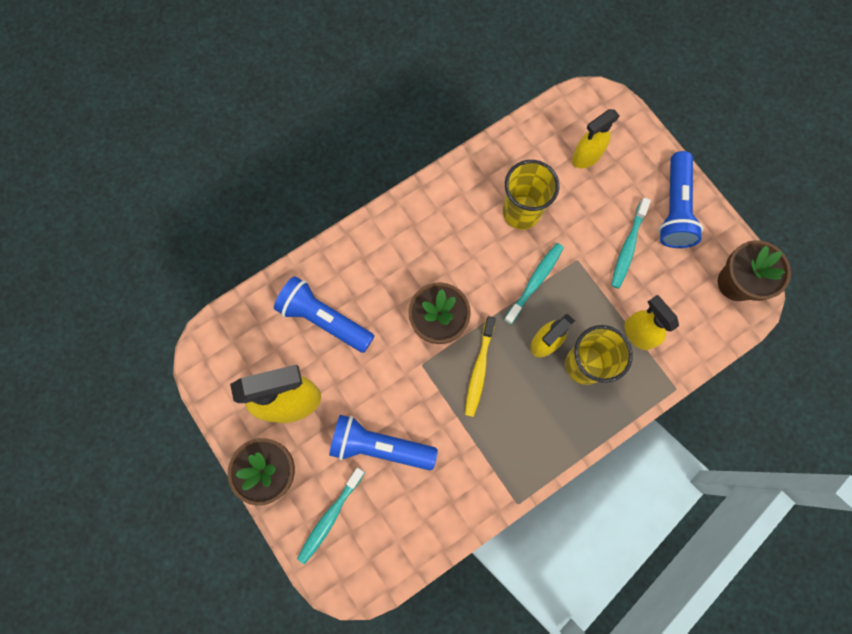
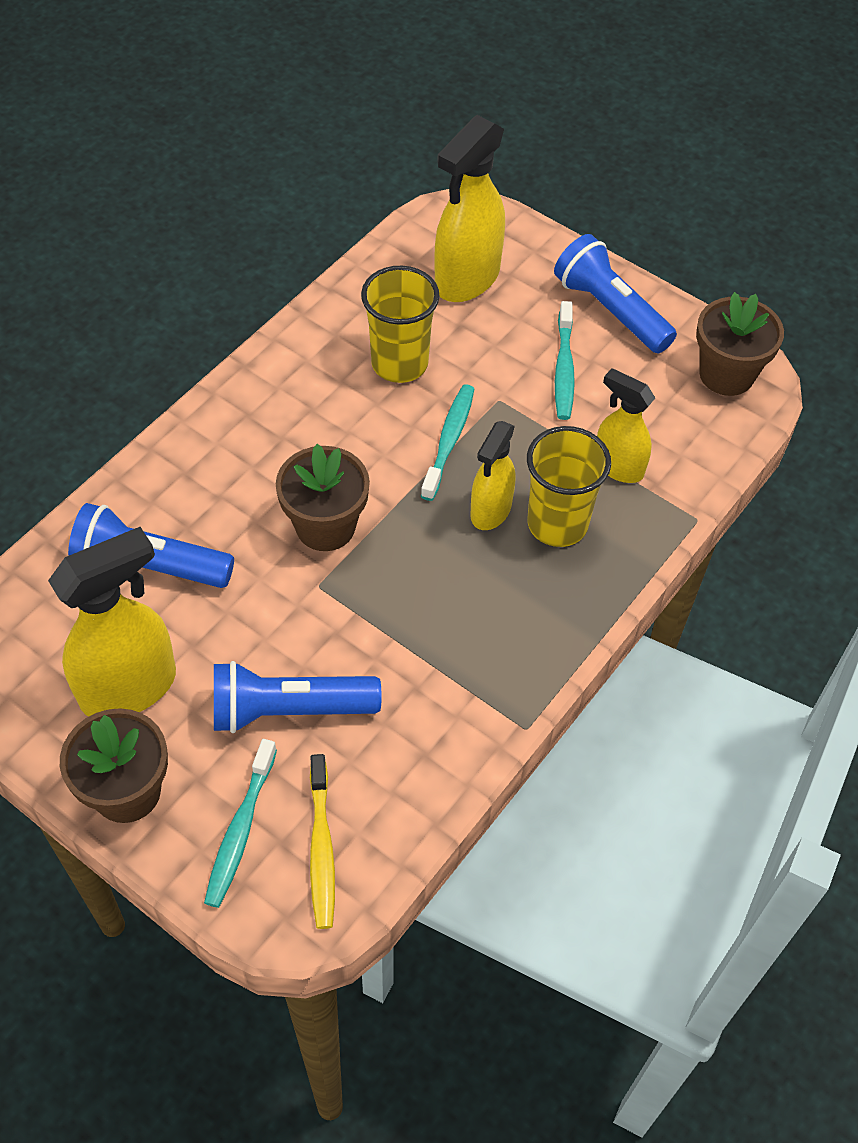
camera: 20 degrees left, 20 degrees down
yellow toothbrush [465,316,496,417] -> yellow toothbrush moved to [310,754,335,929]
yellow spray bottle [572,109,620,168] -> yellow spray bottle [434,115,505,302], size x1.64
blue flashlight [659,151,703,248] -> blue flashlight turned 150 degrees clockwise [554,234,677,353]

